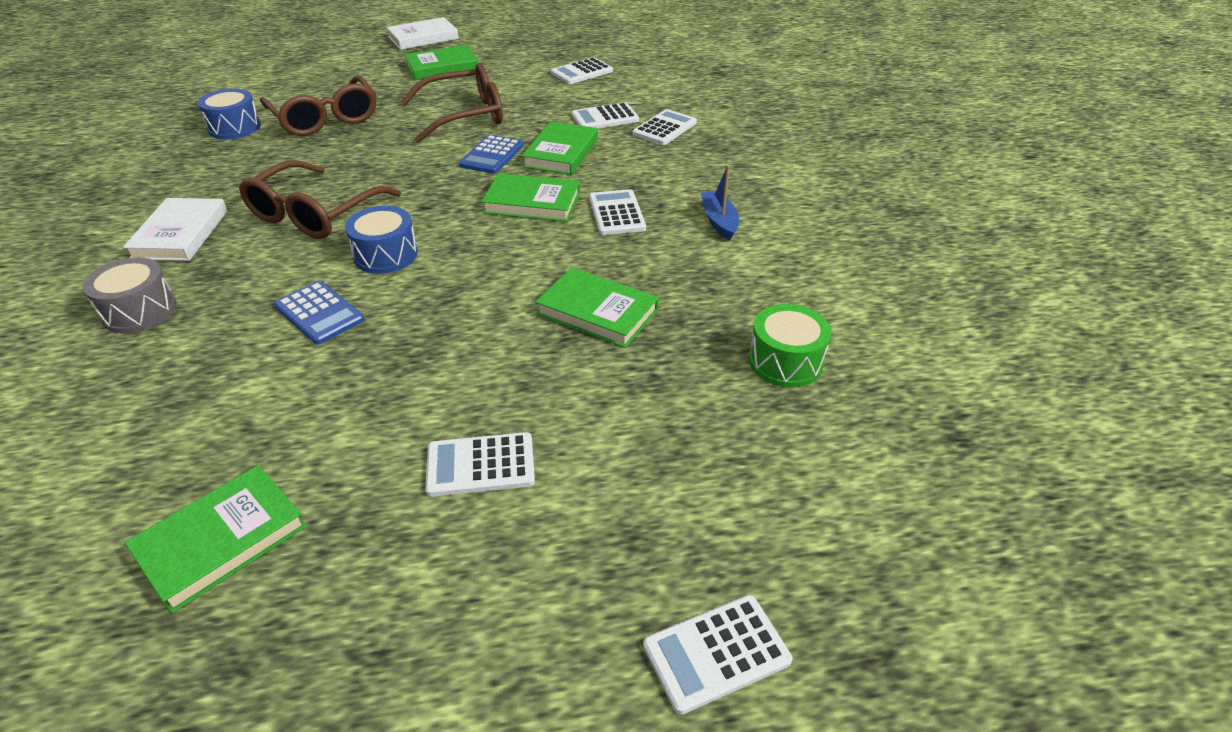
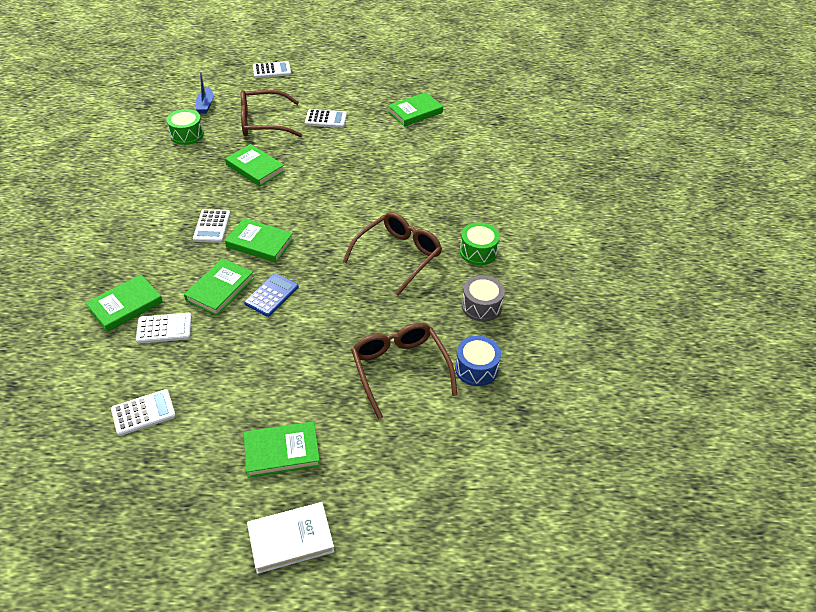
camera: 170 degrees left, 5 degrees up
grey drum [83,257,177,333] -> grey drum moved to [462,275,505,322]
white book [123,198,227,261] -> green drum [460,223,500,265]
blue calculator [274,281,365,344] -> none
blue drum [345,206,418,274] -> none
brown glasses [400,63,503,143] -> brown glasses moved to [241,90,302,137]
white calculator [633,109,697,145] -> green book [86,275,163,332]
blue boat [701,165,739,241] -> blue boat moved to [196,72,213,114]

